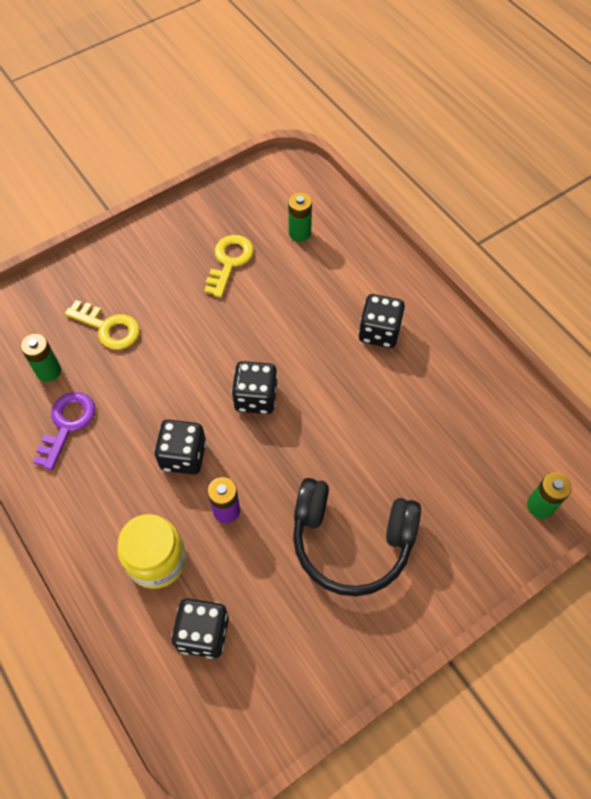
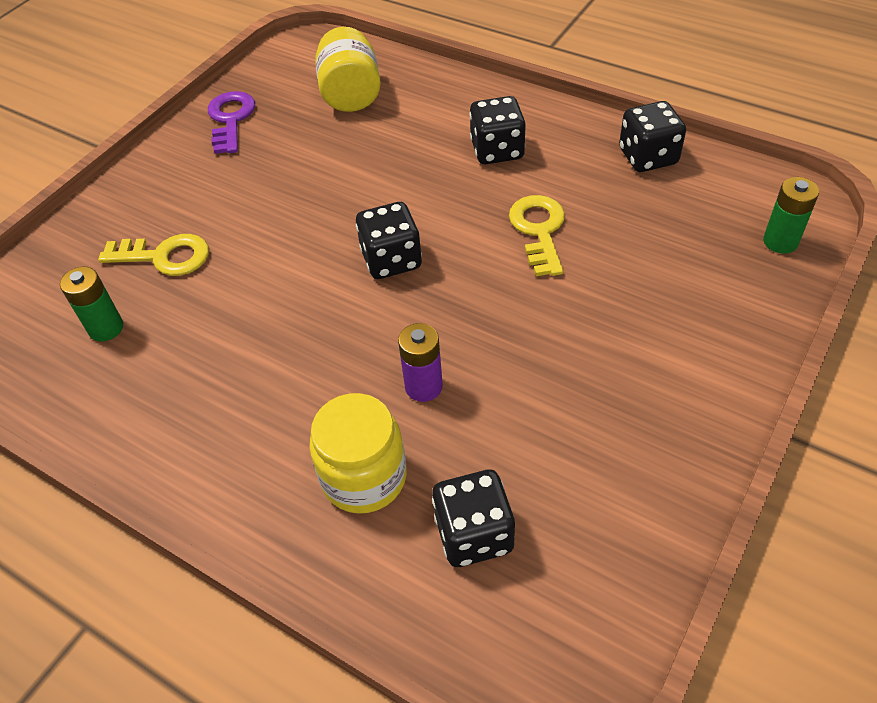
camera: 20 degrees left, 10 degrees down
purple key [33,392,95,470] -> purple key moved to [208,91,255,154]
black dice [154,419,206,475] -> black dice moved to [619,101,686,172]
yellow key [204,235,254,298] -> yellow key moved to [509,195,565,276]
green battery [288,193,312,242] -> yellow jar [315,27,381,112]
black headphones [293,478,421,596] -> none

